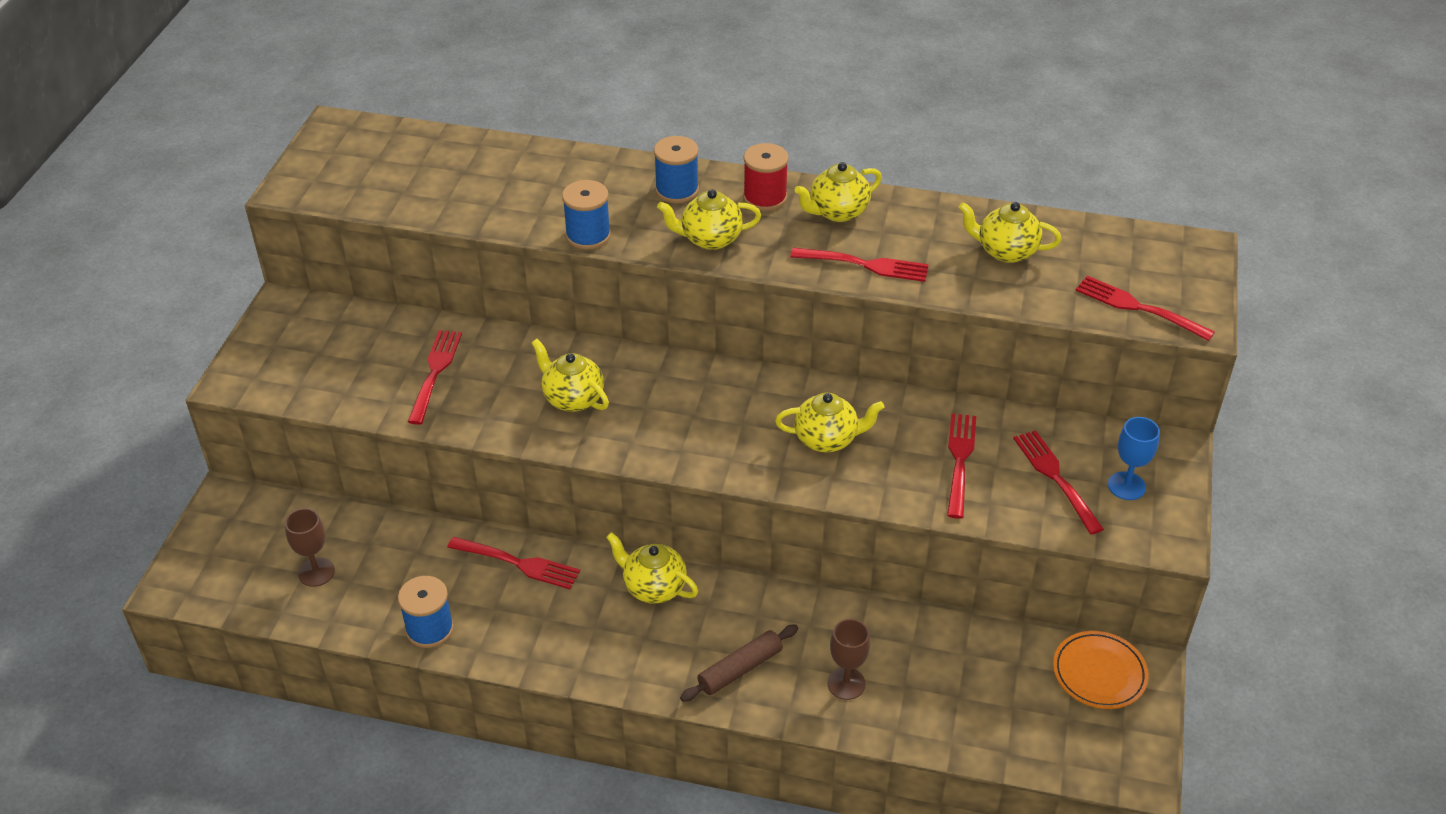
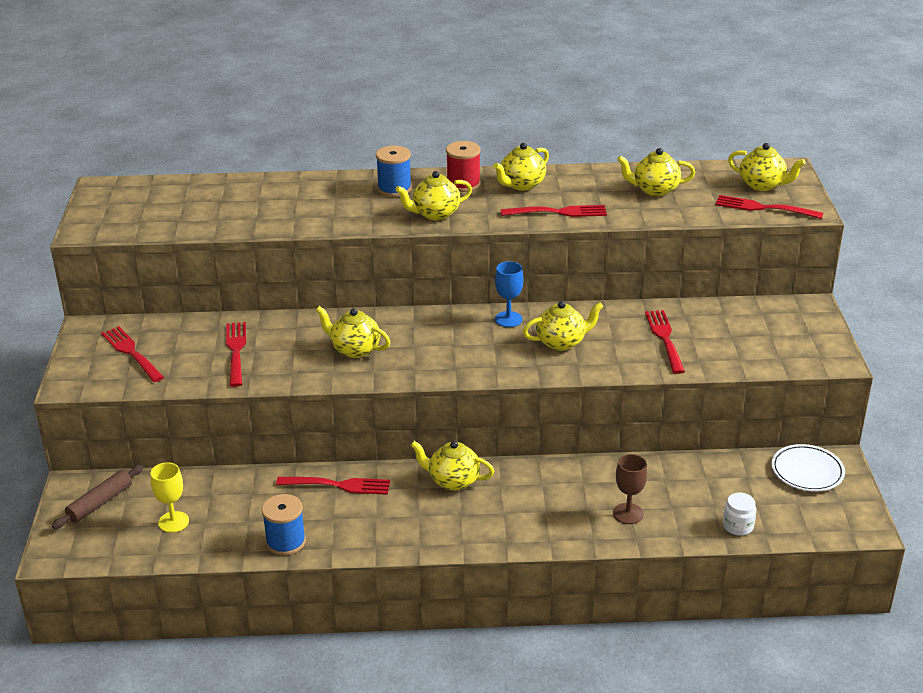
camera: 15 degrees left, 10 degrees down
brown goblet [285,508,335,587] -> yellow goblet [151,462,189,533]
blue spool [562,180,611,250] -> none
brown rolling pin [680,624,798,702] -> brown rolling pin moved to [52,465,143,529]
red fork [1013,430,1104,534] -> red fork moved to [101,326,164,382]
orange plate [1053,631,1149,709] -> white plate [771,444,845,492]
blue goblet [1108,417,1160,500] -> blue goblet moved to [495,261,523,327]
none -> white jar [723,493,756,536]
none -> yellow teapot [728,143,806,191]

